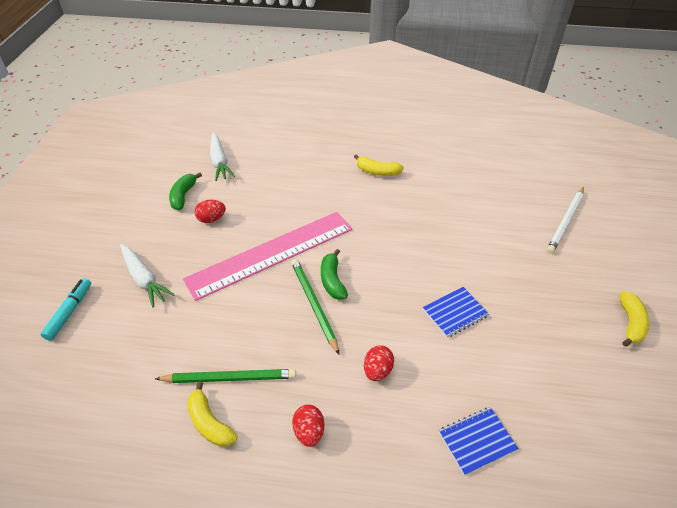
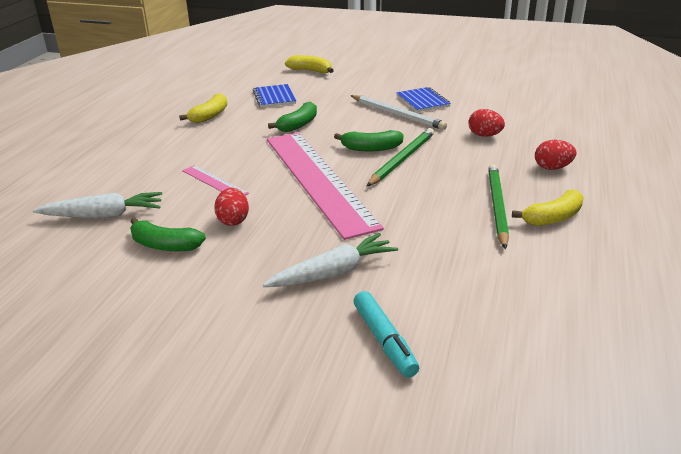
camera: 80 degrees left, 15 degrees down
turquoise marker [40,278,91,341] -> turquoise marker turned 135 degrees counterclockwise [353,291,419,378]
green pencil [291,258,339,354] -> green pencil turned 135 degrees clockwise [367,128,434,186]
blue notebook [439,407,519,476] -> blue notebook moved to [253,84,296,108]
white pencil [547,187,584,253] -> white pencil moved to [350,95,447,130]
yellow banana [620,291,650,347] -> yellow banana moved to [285,55,334,73]
none -> pink ruler [182,165,249,195]
none -> green banana [268,102,317,132]

